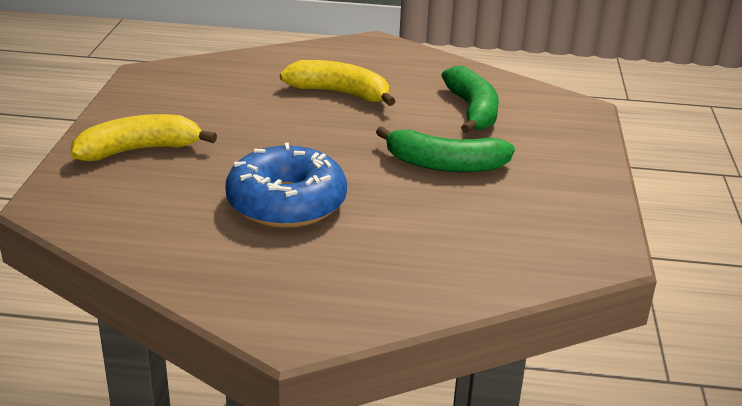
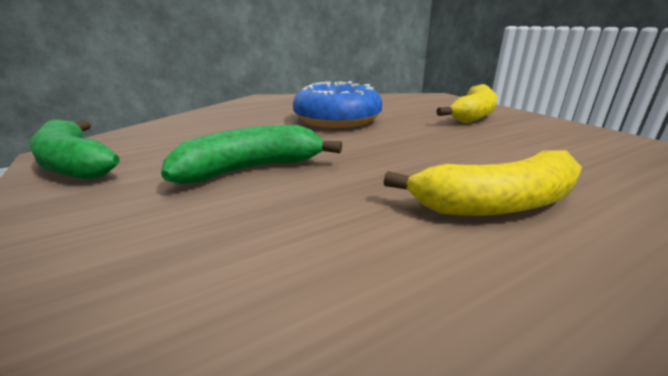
camera: 145 degrees right, 5 degrees down
green banana [441,66,499,133] -> green banana moved to [29,119,119,180]

